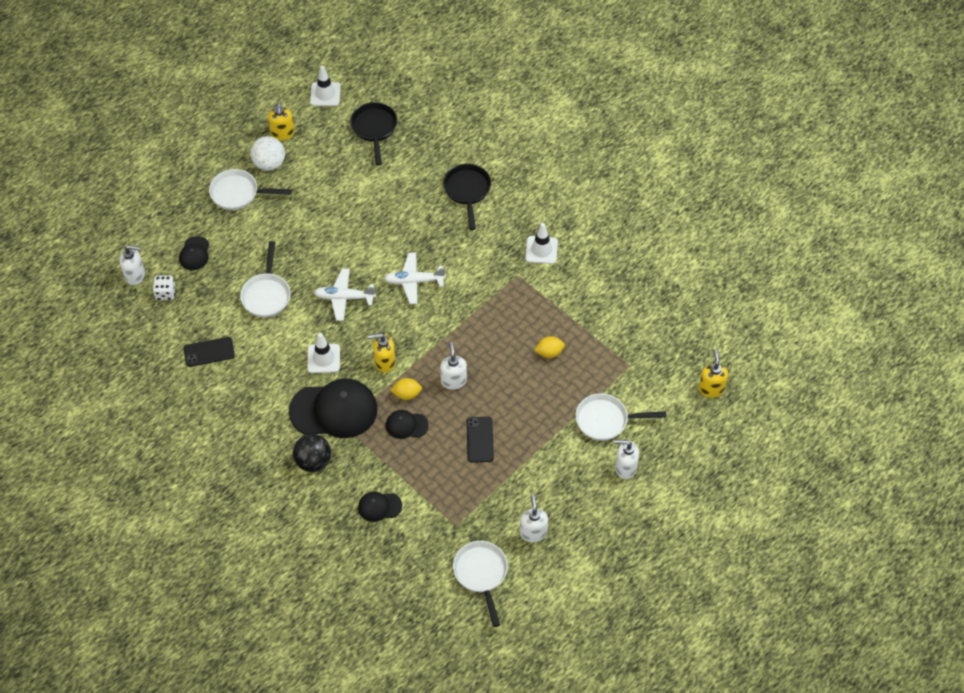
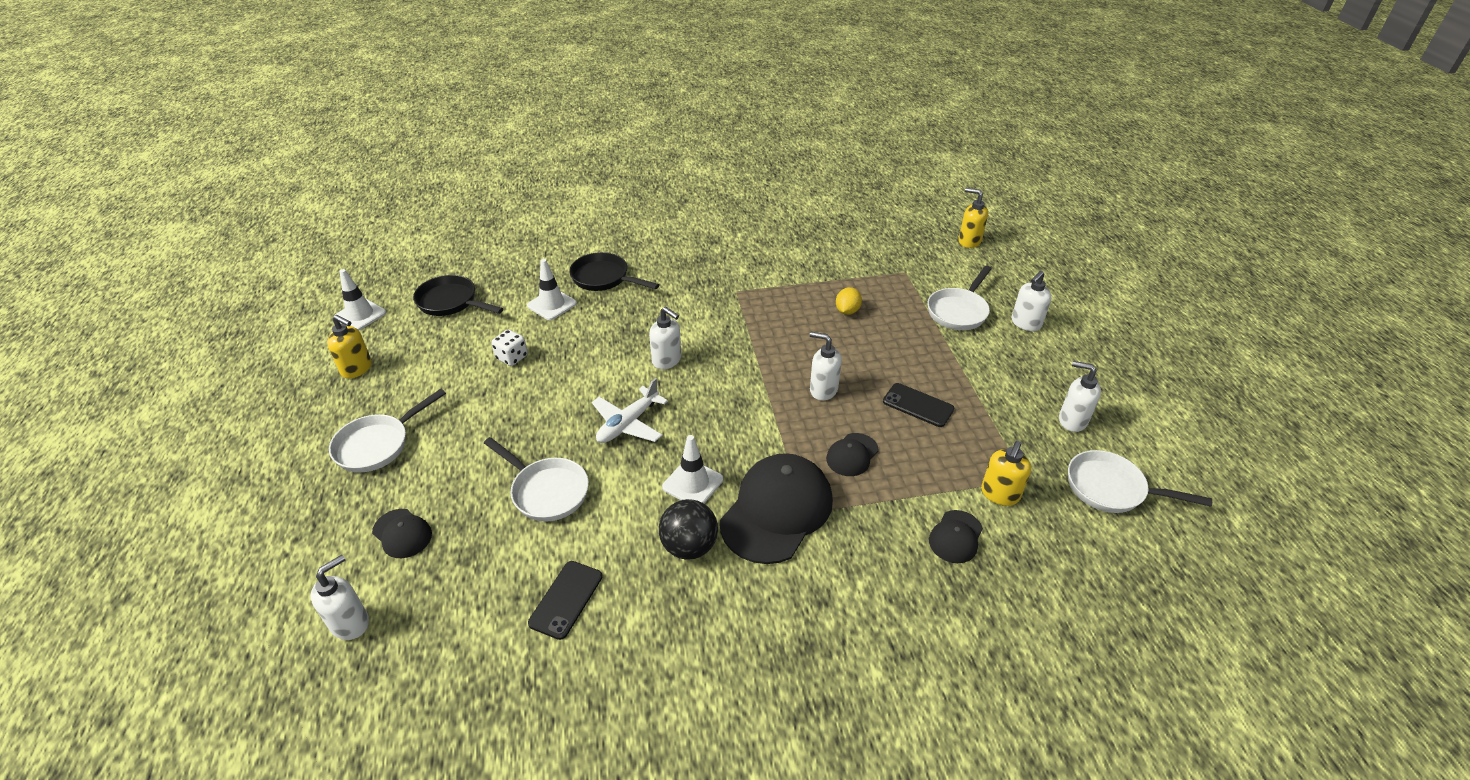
camera: 55 degrees left, 15 degrees down
white dice [152,275,175,300] -> white dice moved to [491,330,528,366]
white ball [251,136,285,171] -> none
black ball [293,434,331,472] -> black ball moved to [659,499,718,560]
yellow soap dispenser [368,333,395,373] -> yellow soap dispenser moved to [981,441,1031,506]
white plane [384,252,446,304] -> white soap dispenser [649,307,681,369]
yellow lemon [390,378,422,400] -> none
white traffic cone [525,223,558,264] -> white traffic cone moved to [527,259,577,320]

